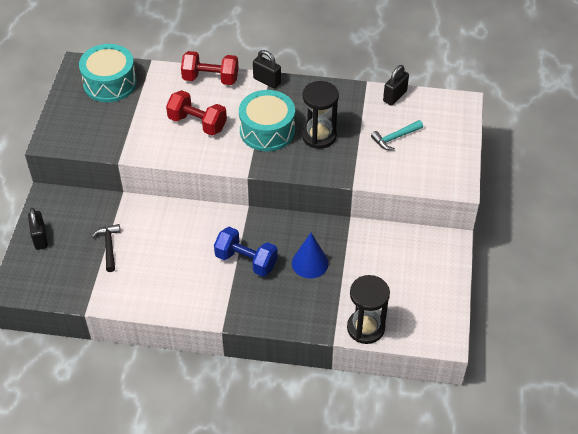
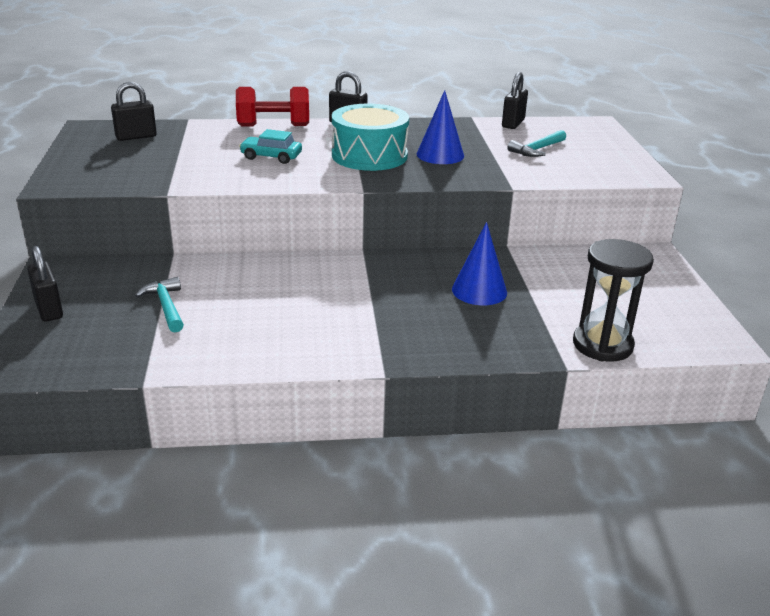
camera: 15 degrees left, 20 degrees down
turquoise drum [79,44,137,102] -> black padlock [111,82,157,141]
black hammer [91,224,121,272] -> turquoise hammer [135,277,184,333]
red dumbbell [166,90,227,135] -> turquoise car [239,129,302,164]
blue dumbbell [214,227,278,276] -> none
black hourglass [302,81,339,149] -> blue cone [417,90,464,164]

